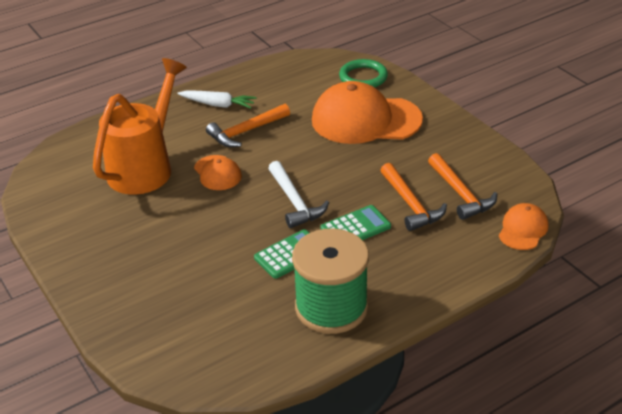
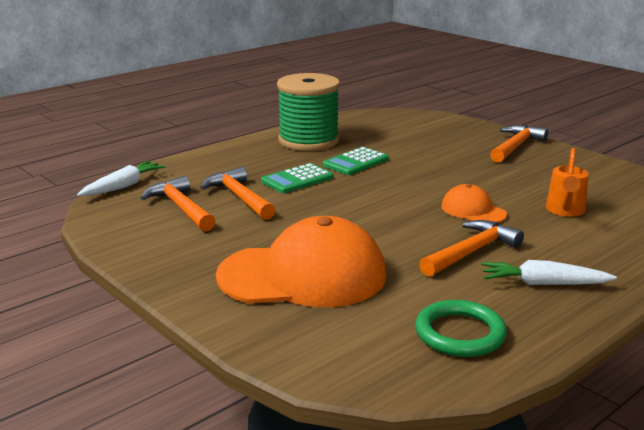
camera: 170 degrees right, 15 degrees down
orange watering can [93,58,187,195] -> orange watering can [546,148,589,217], size x0.49
white hammer [268,161,329,228] -> none
green ring [339,59,388,88] -> green ring moved to [415,300,507,357]
orange cap [499,203,549,250] -> white carrot [77,161,166,196]
none -> orange hammer [490,125,548,163]

